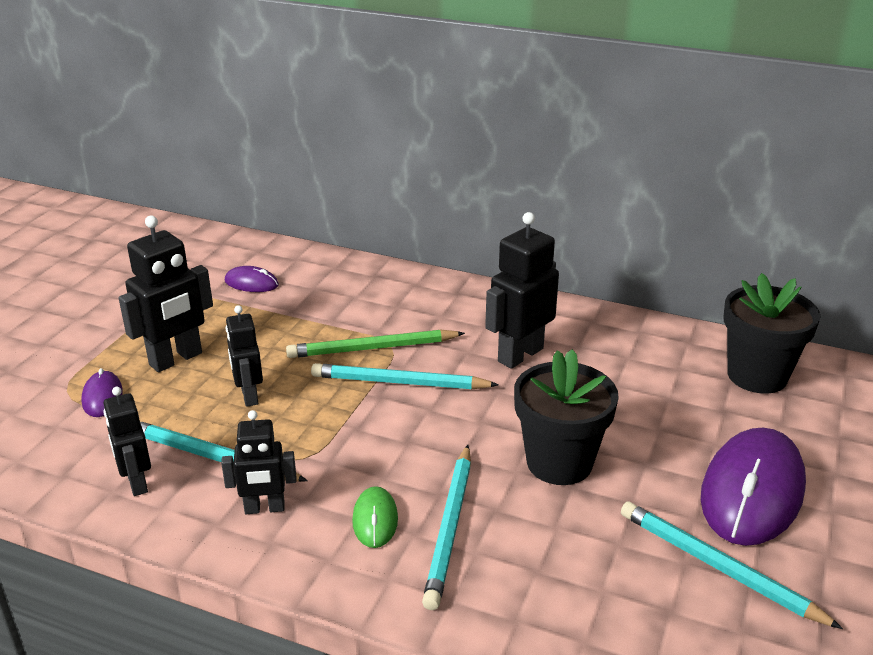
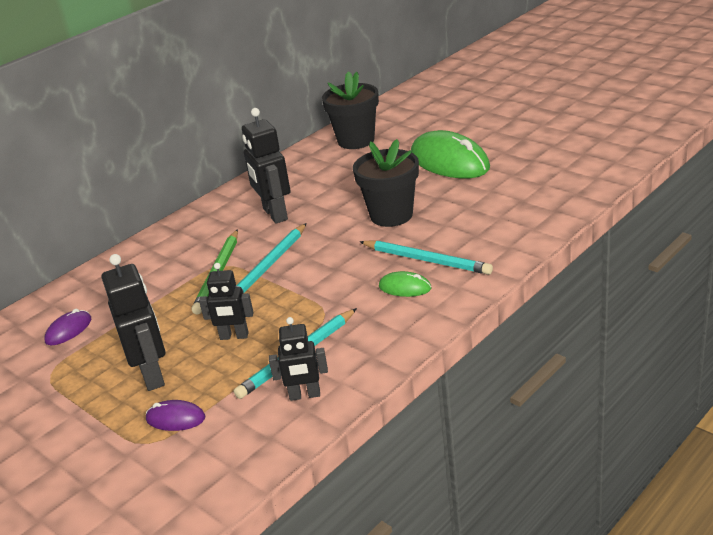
camera: 65 degrees left, 0 degrees up
black robot [221,410,296,514] -> none
turquoise pencil [621,501,843,629] -> none
purple mouse [701,428,806,546] -> green mouse [411,130,490,178]

